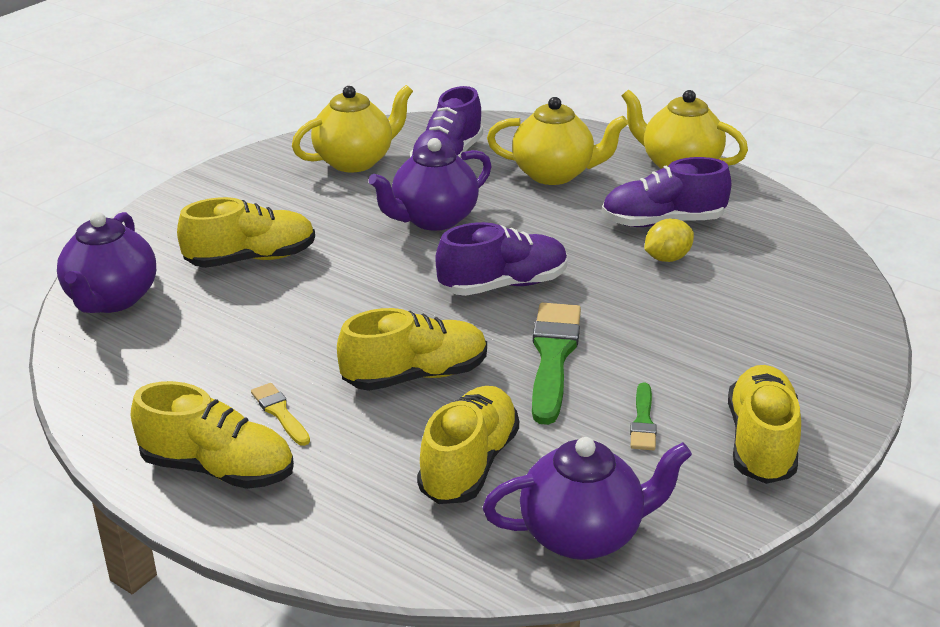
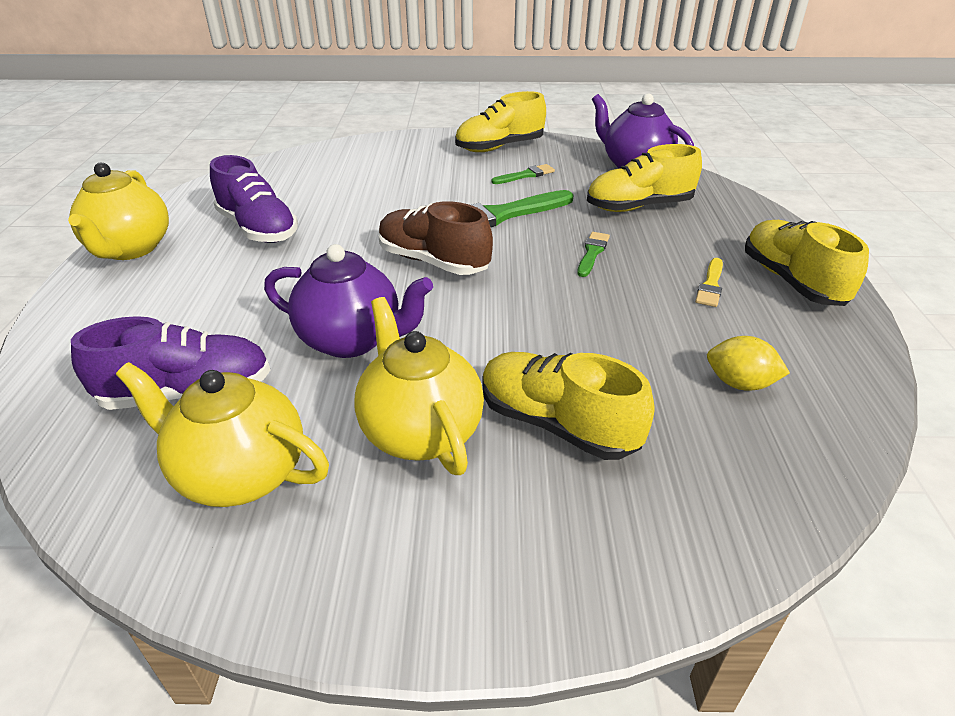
camera: 125 degrees left, 5 degrees up
purple teapot [57,212,156,313] -> none
yellow shoe [337,308,487,391] -> green brush [577,232,610,277]
purple shoe [435,222,567,296] -> brown shoe [379,201,493,275]
yellow teapot [487,97,628,185] -> yellow teapot moved to [354,297,484,475]
yellow lemon [644,219,694,262] -> yellow lemon moved to [707,336,790,391]

